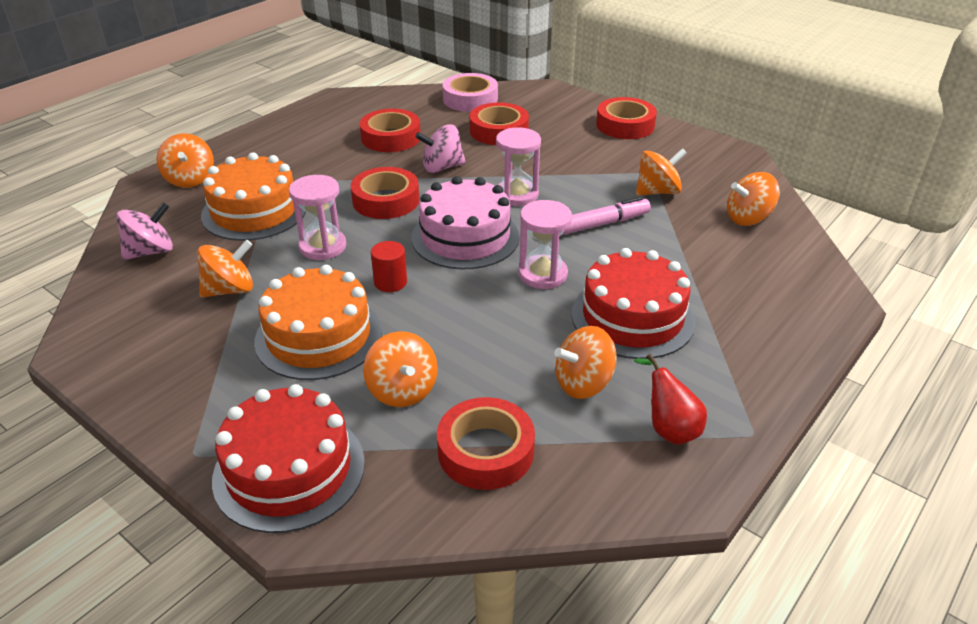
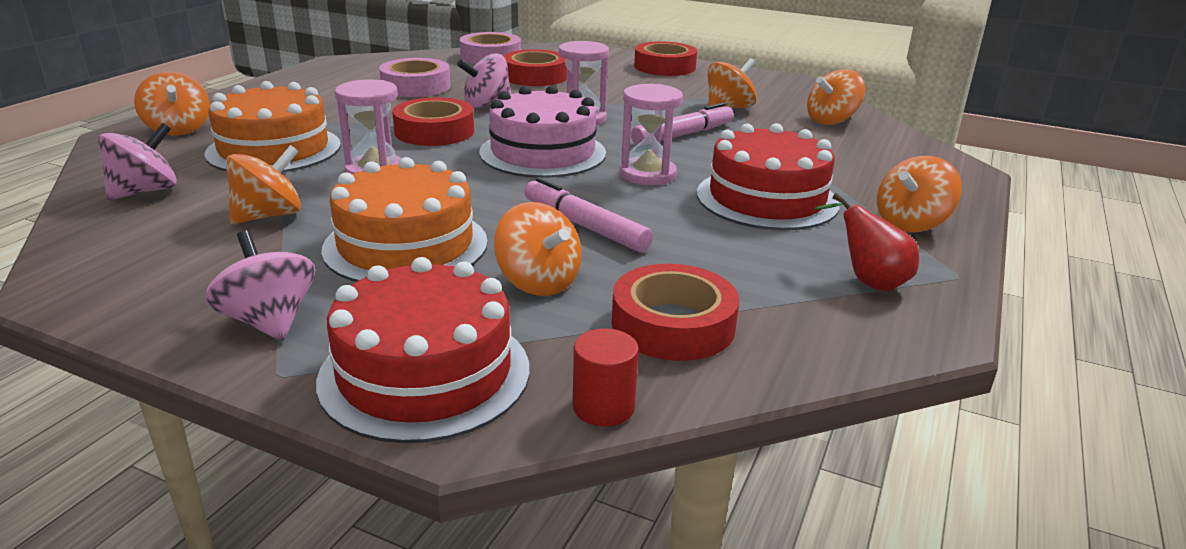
camera: 15 degrees left, 10 degrees down
red tape [360,109,421,152] -> pink tape [379,58,450,97]
red cylinder [371,241,407,292] -> red cylinder moved to [573,328,639,427]
orange spinning top [554,326,617,399] -> orange spinning top moved to [877,156,962,232]
none -> pink spinning top [205,230,315,341]
none -> pink marker [524,177,653,252]

